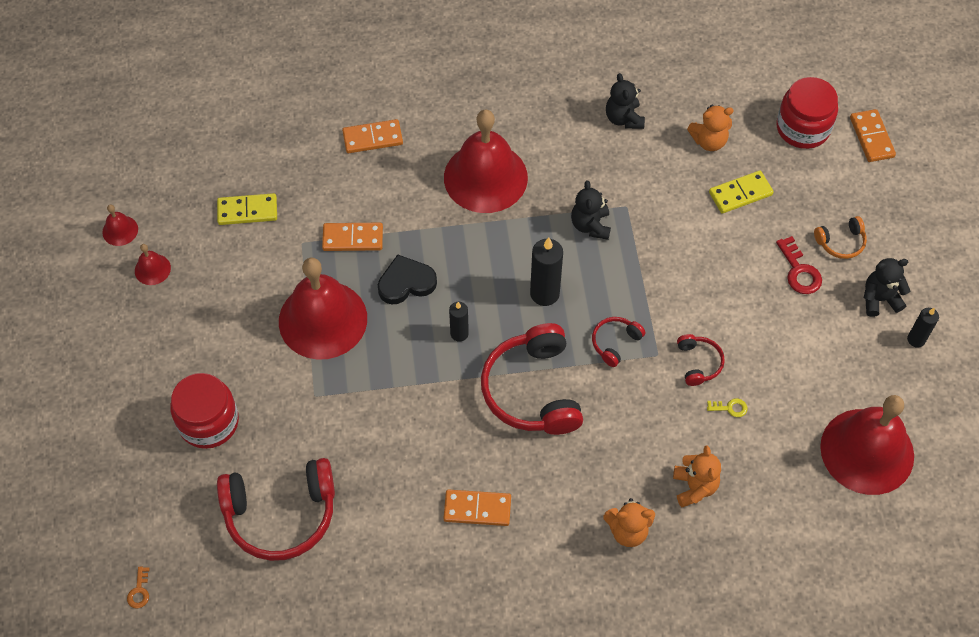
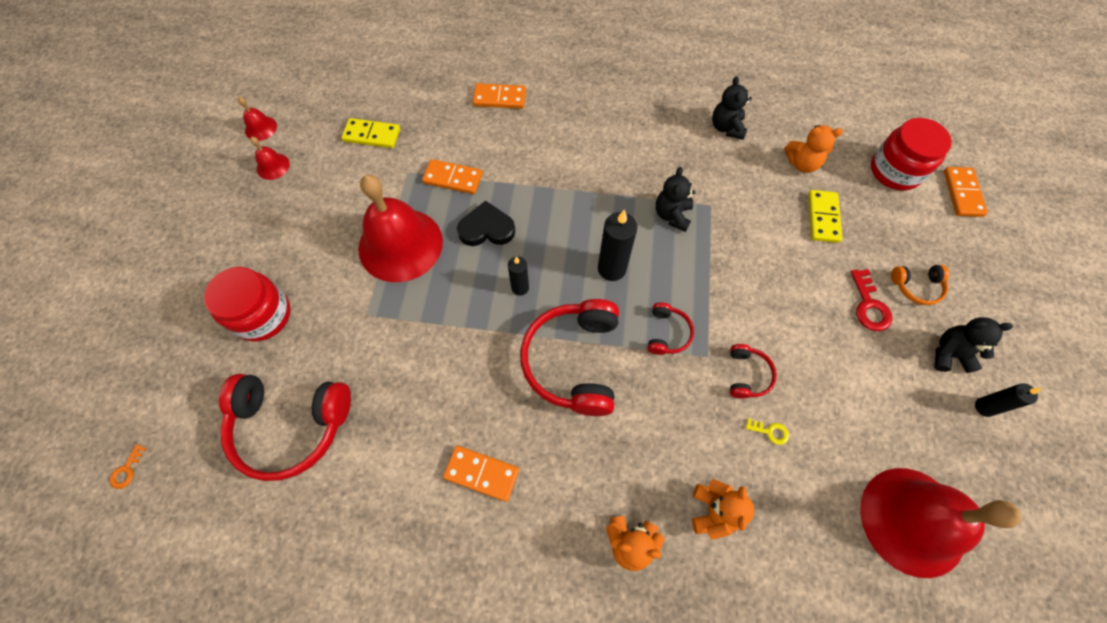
camera: 15 degrees right, 5 degrees up
red bell [444,110,528,213] -> none
red headphones [592,317,645,367] -> red headphones turned 135 degrees clockwise [648,302,694,355]
yellow domino [709,171,774,214] -> yellow domino turned 75 degrees counterclockwise [808,190,842,243]

